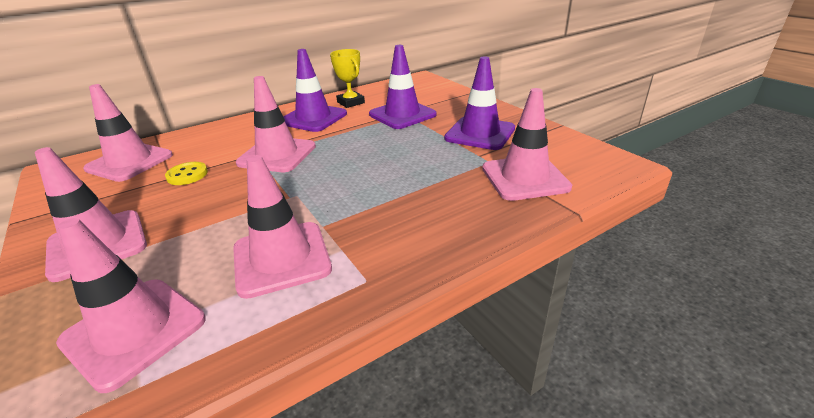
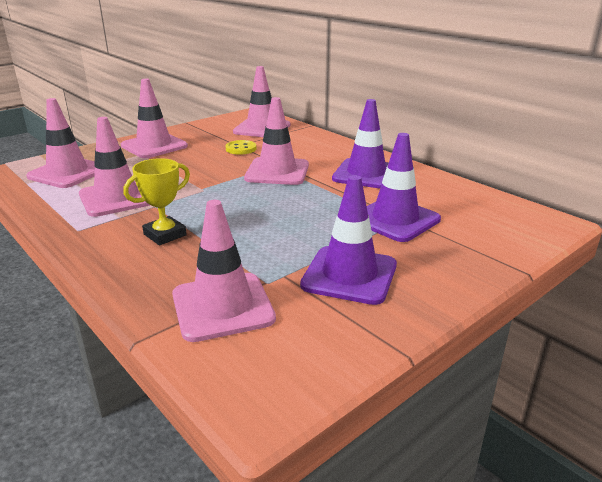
camera: 80 degrees right, 5 degrees down
yellow trophy [330,49,365,108] -> yellow trophy moved to [123,158,190,245]

